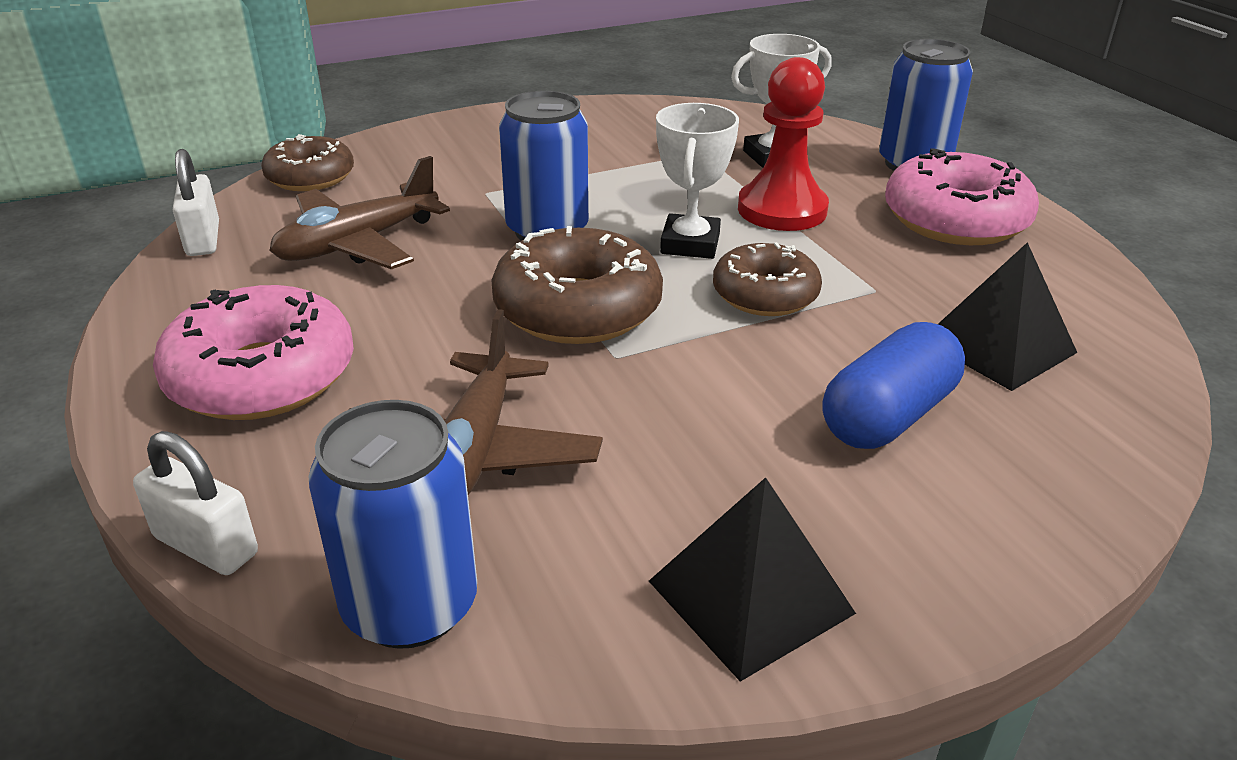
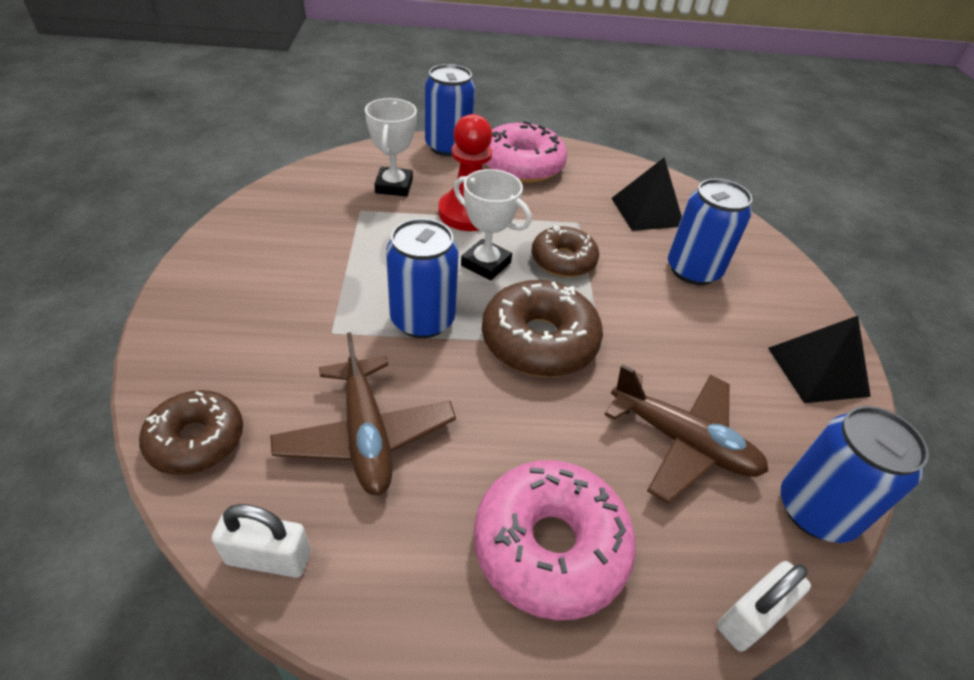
camera: 70 degrees left, 10 degrees up
blue capsule [822,322,965,449] -> blue can [668,179,752,285]

